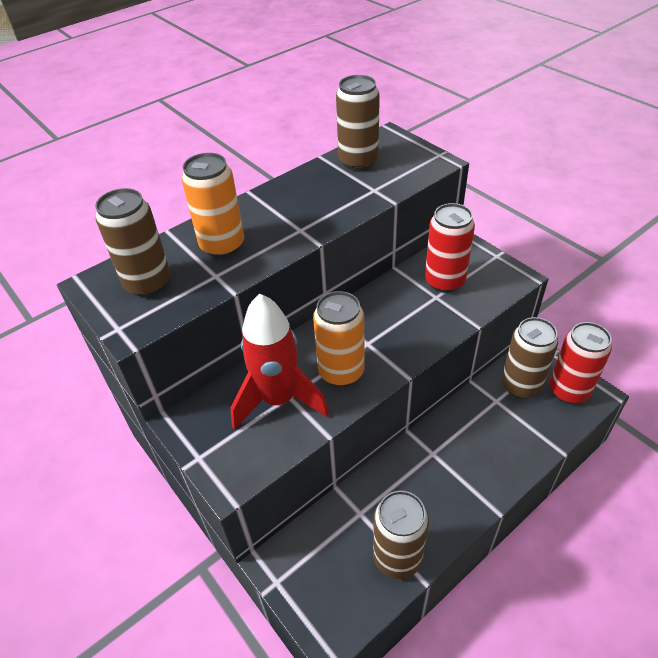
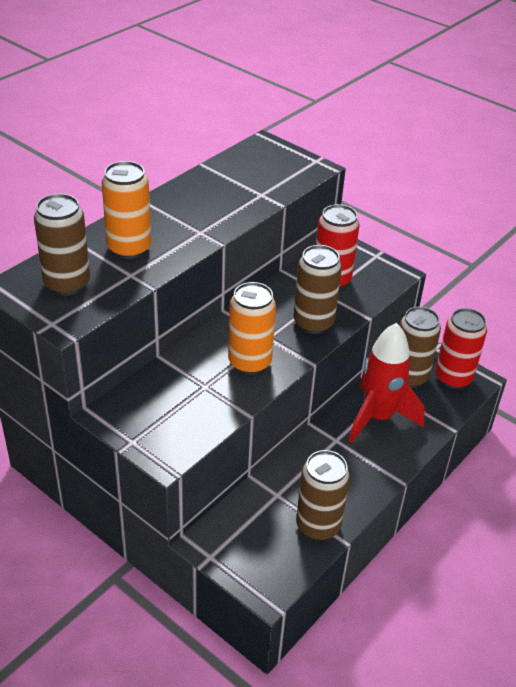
camera: 15 degrees left, 5 degrees down
red rocket [230,294,329,430] -> red rocket moved to [349,323,425,443]
brown can [336,75,380,171] -> brown can moved to [293,245,342,334]

